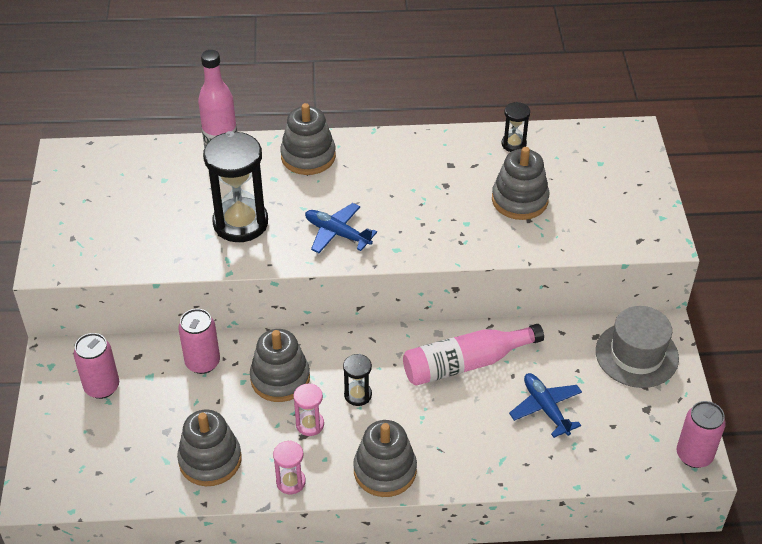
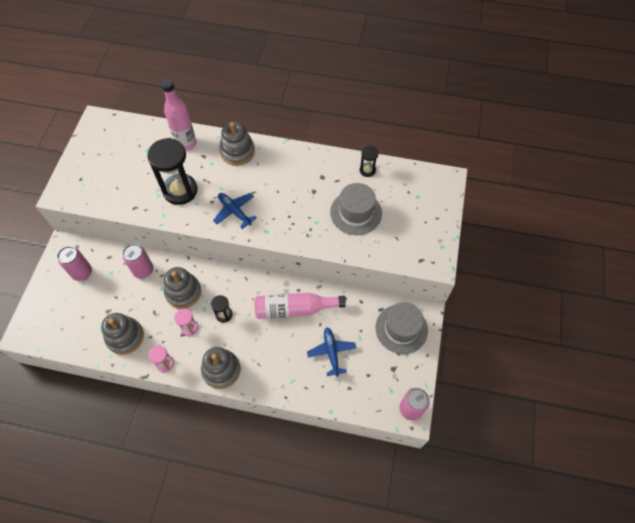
camera: 15 degrees right, 15 degrees up
grey stacking toy [492,147,549,220] -> grey hat [330,183,382,235]

